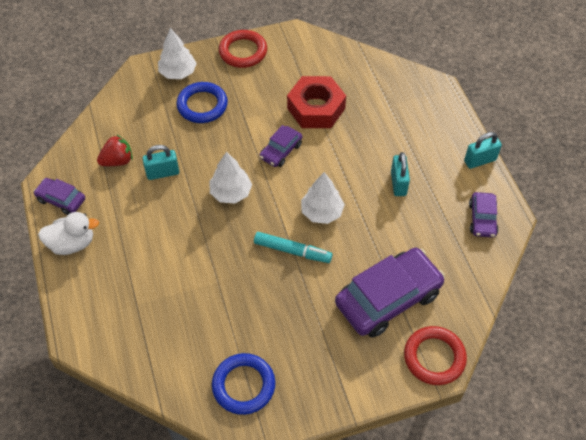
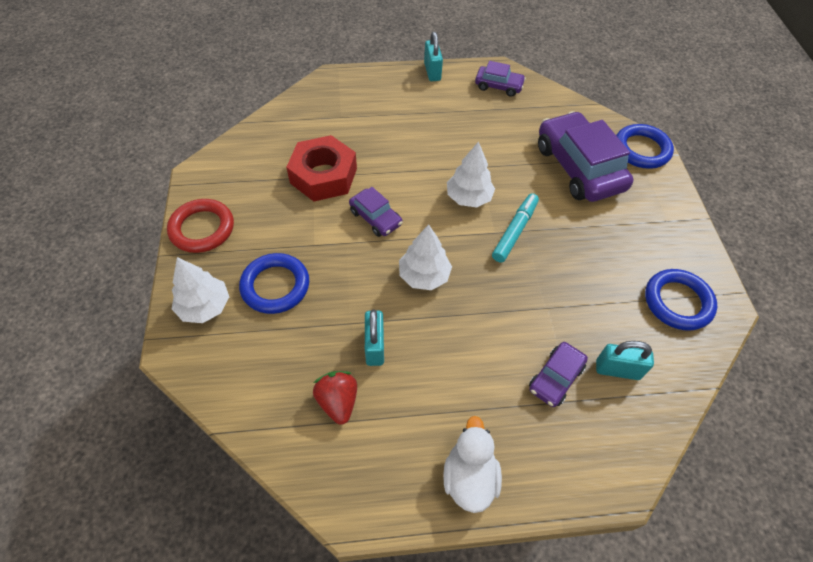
camera: 80 degrees left, 0 degrees up
purple car [33,178,85,215] -> purple car moved to [529,342,588,407]
turquoise padlock [391,152,410,196] -> turquoise padlock moved to [596,341,654,380]
red ring [404,326,467,385] -> blue ring [616,124,674,169]

